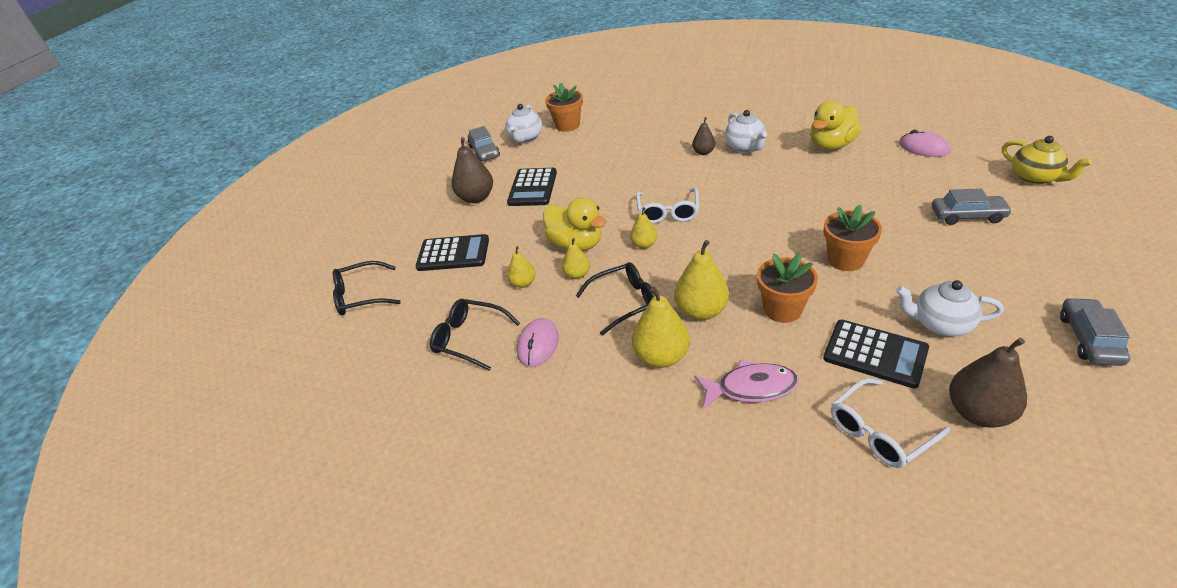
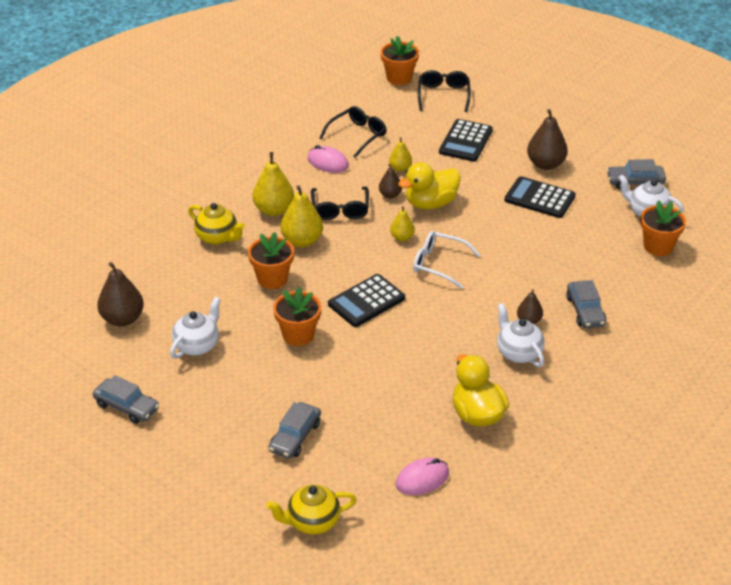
camera: 105 degrees right, 0 degrees up
yellow pear [562,238,590,279] -> brown pear [379,164,402,199]
pink fish [694,359,799,409] -> yellow teapot [188,203,245,245]
white teapot [725,110,767,153] -> white teapot turned 60 degrees clockwise [497,303,545,367]
black calculator [823,320,929,389] -> black calculator moved to [328,274,405,327]
white glasses [831,378,950,468] -> none
none -> orange flower pot [380,35,419,85]
none -> grey car [566,280,606,328]

